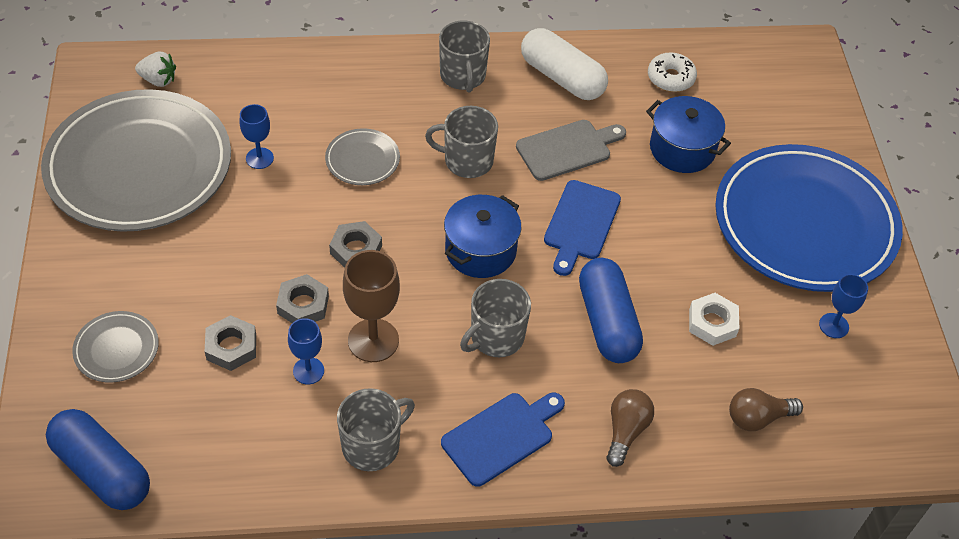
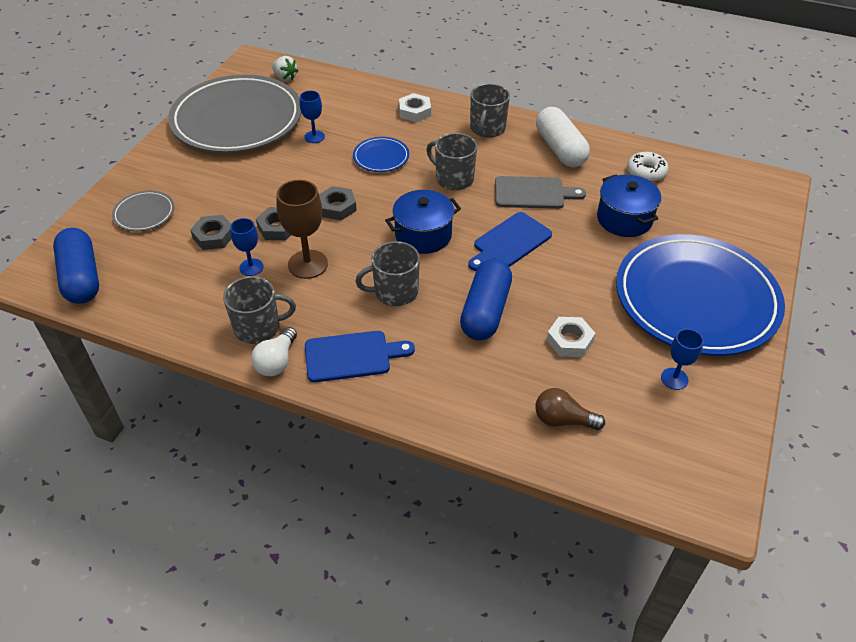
camera: 30 degrees right, 5 degrees down
grey plate [325,128,400,185] -> blue plate [353,137,409,172]
brown light bulb [606,389,654,467] -> none
none -> white light bulb [251,327,297,376]
none -> white nut [399,93,431,122]

